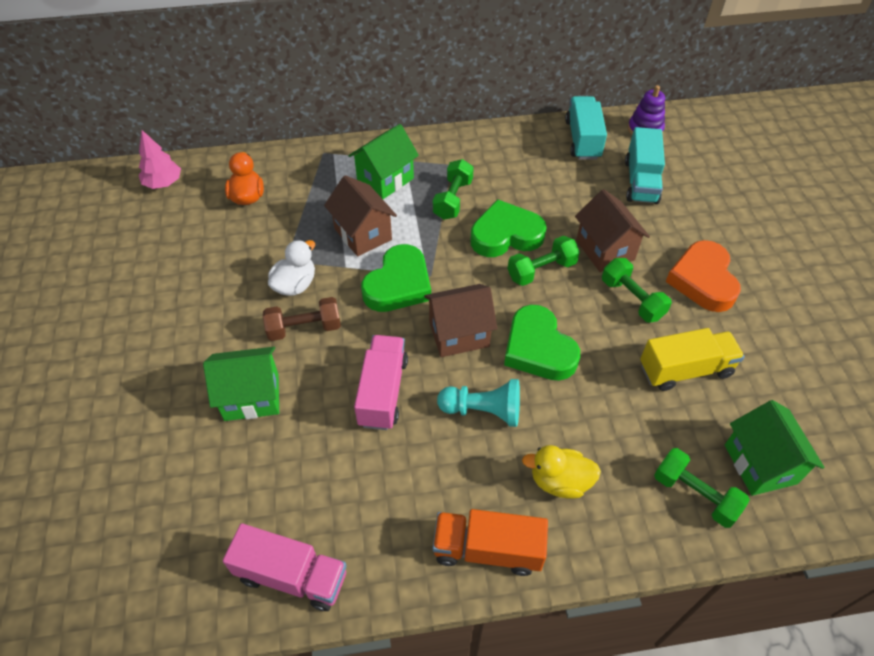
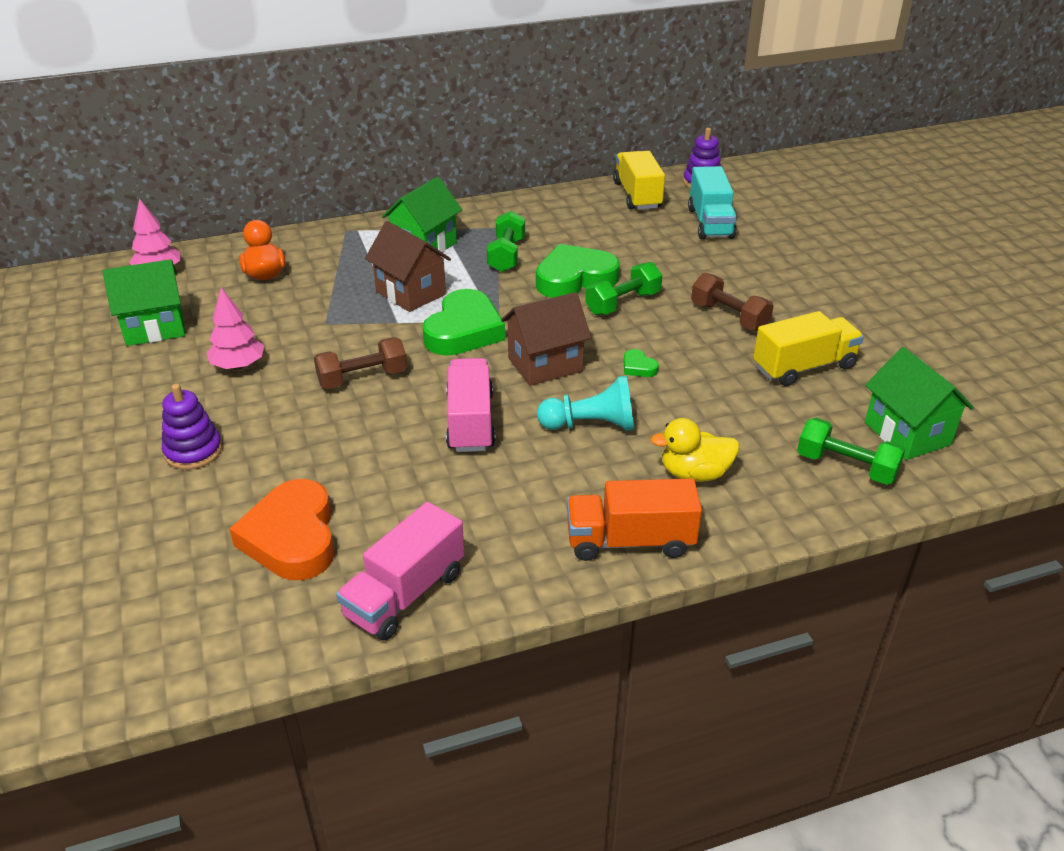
camera: 10 degrees left, 15 degrees down
green house [203,347,279,421] -> green house moved to [103,259,185,346]
pink truck [223,523,347,611] -> pink truck turned 120 degrees clockwise [336,502,465,641]
white duck [268,240,315,296] -> none
green heart [504,305,580,381] -> green heart [624,349,659,377], size x0.41
turquoise truck [565,96,607,160] -> yellow truck [613,151,665,210]
brown house [575,189,650,272] -> none
green dumbbell [602,258,672,323] -> brown dumbbell [691,273,774,331]
orange heart [665,240,741,312] -> orange heart moved to [229,479,335,580]
none -> purple stacking toy [162,384,222,469]
none -> pink tree [206,288,264,370]

